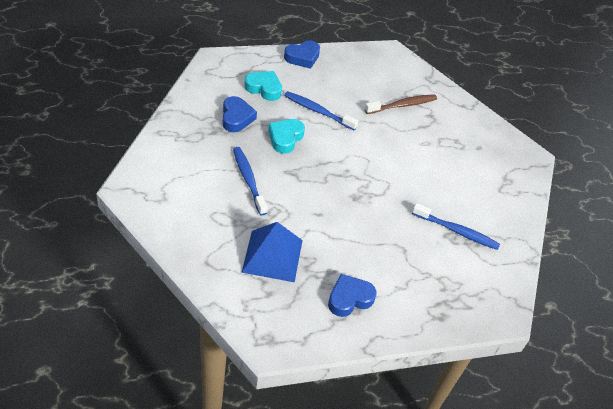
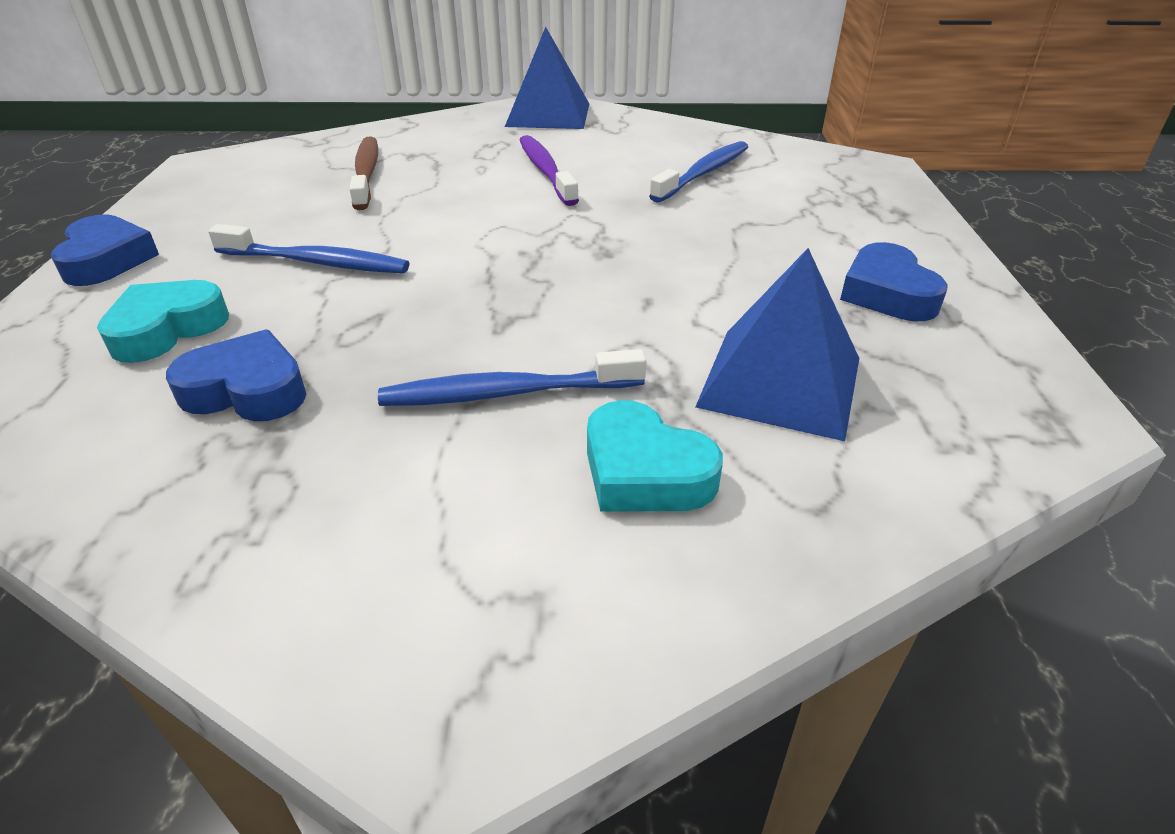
camera: 70 degrees left, 10 degrees down
turquoise heart [268,119,305,154] -> turquoise heart moved to [587,400,723,512]
blue toothbrush [284,91,358,130] -> blue toothbrush turned 120 degrees counterclockwise [208,224,409,273]
none -> blue pyramid [505,27,589,129]
none -> purple toothbrush [520,135,579,206]

